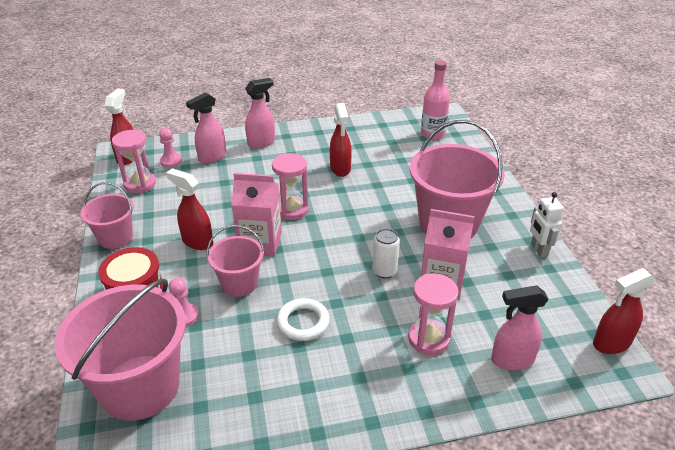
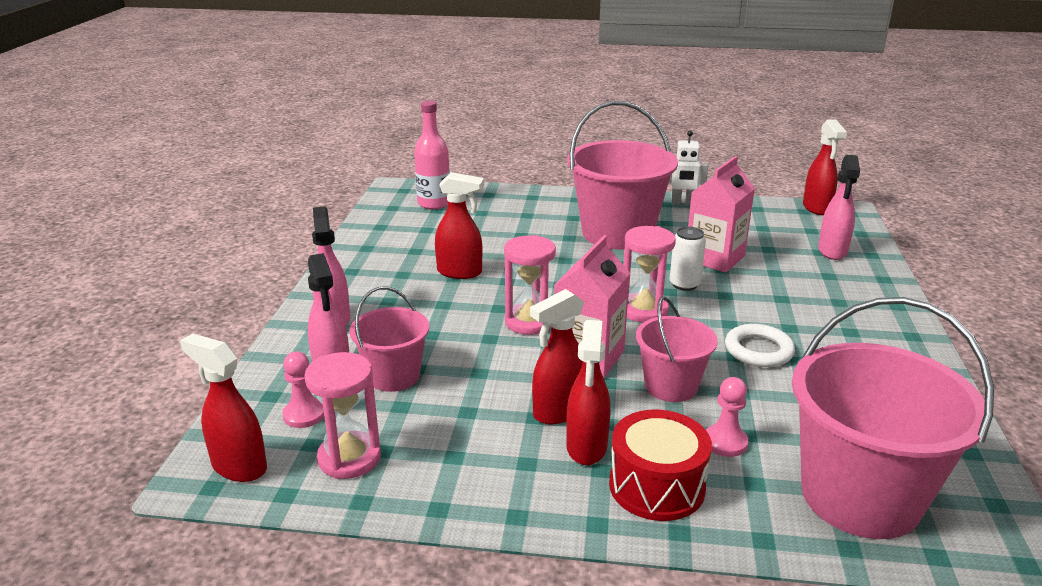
camera: 70 degrees left, 10 degrees down
pink bucket [80,182,134,249] -> pink bucket moved to [349,287,429,392]
pink hourglass [408,273,459,355] -> pink hourglass moved to [624,226,676,323]
none -> red spray bottle [566,320,610,465]

